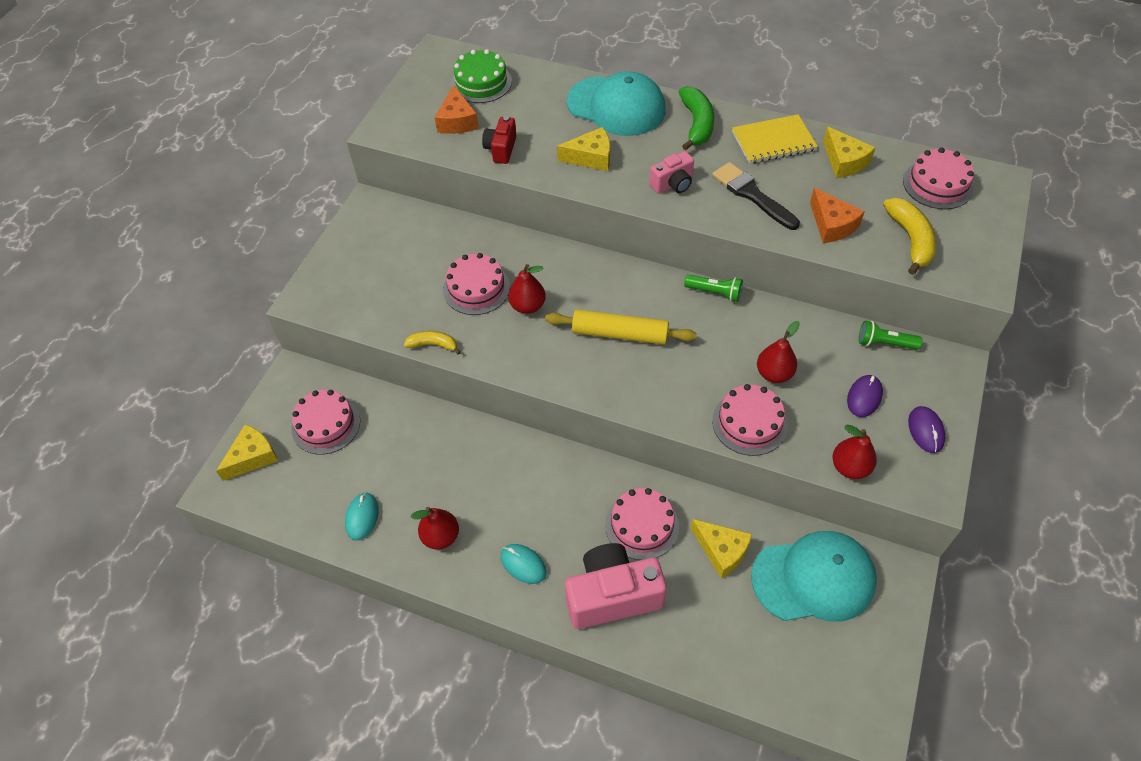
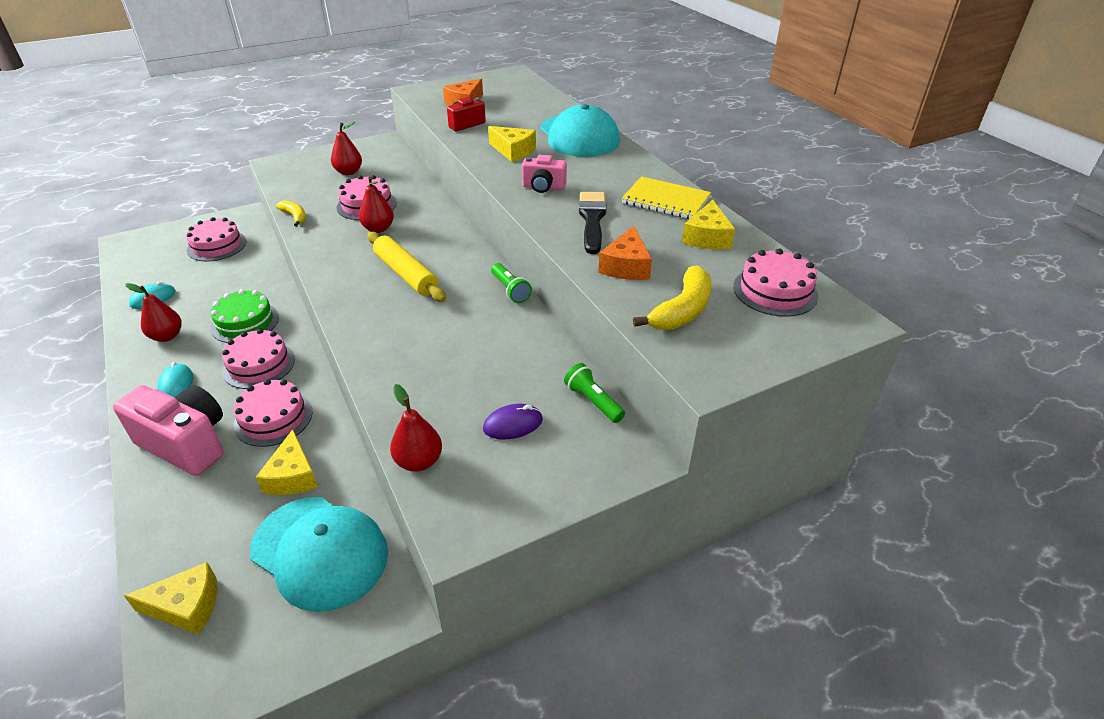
camera: 40 degrees right, 15 degrees down
yellow cheese [216,424,278,481] -> yellow cheese moved to [124,562,217,635]
green cake [451,49,512,103] -> green cake moved to [211,289,279,343]
green banana [679,86,714,150] -> none
pink cake [712,384,788,456] -> pink cake moved to [222,329,295,389]
red pear [757,321,800,383] -> red pear moved to [331,122,362,175]
purple mouse [908,406,945,453] -> none

